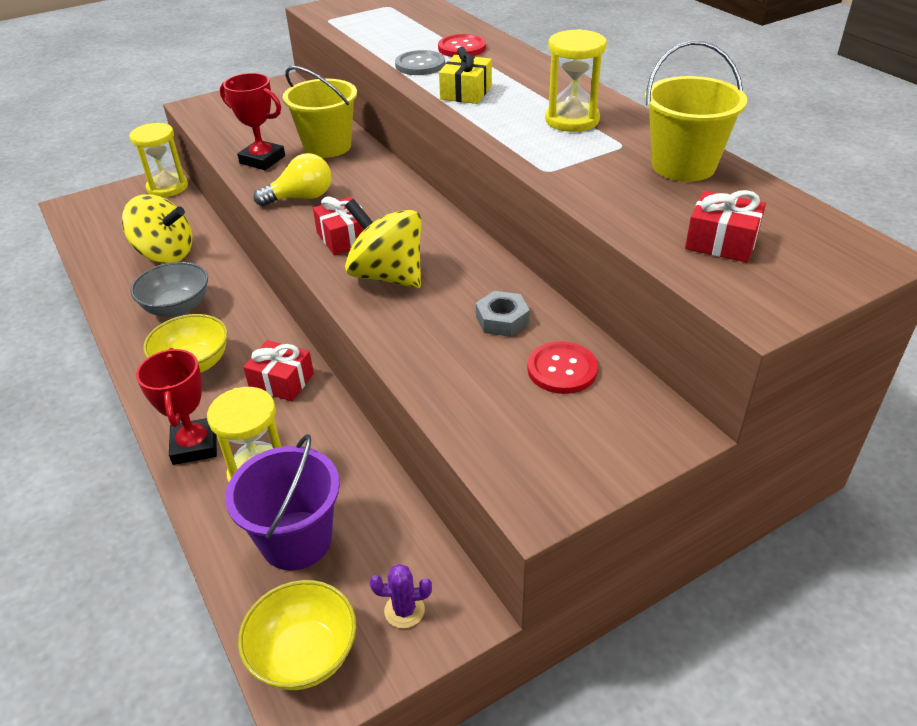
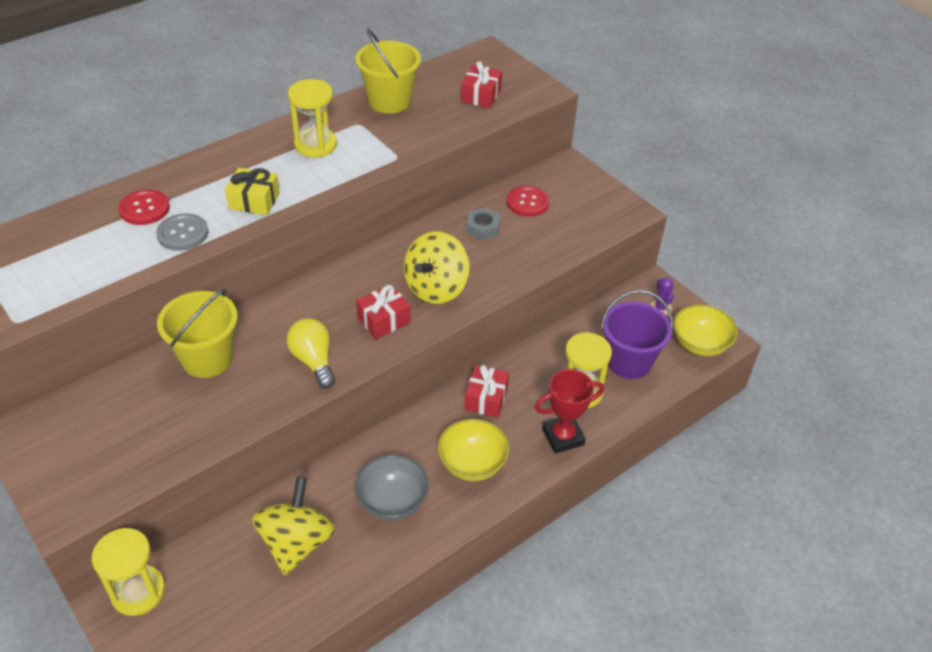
camera: 100 degrees left, 5 degrees up
red trophy [220,73,285,170] -> none

